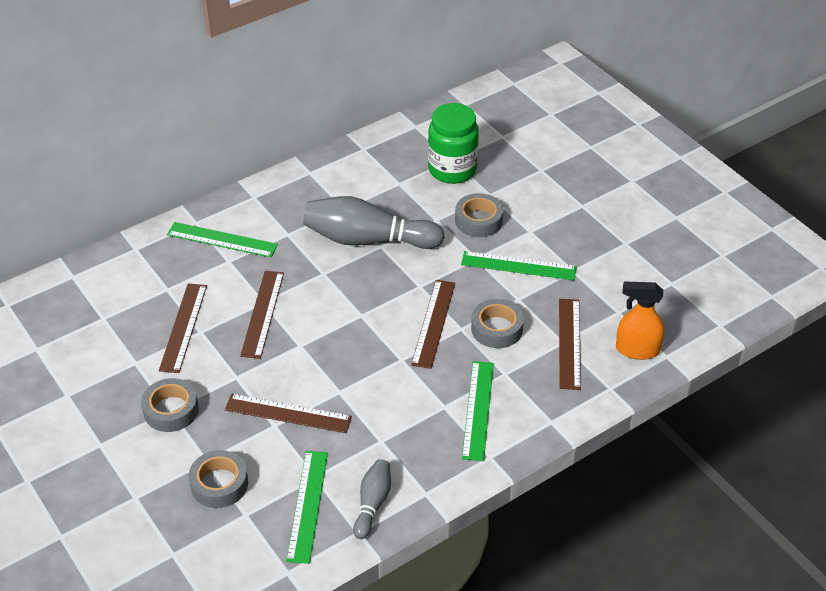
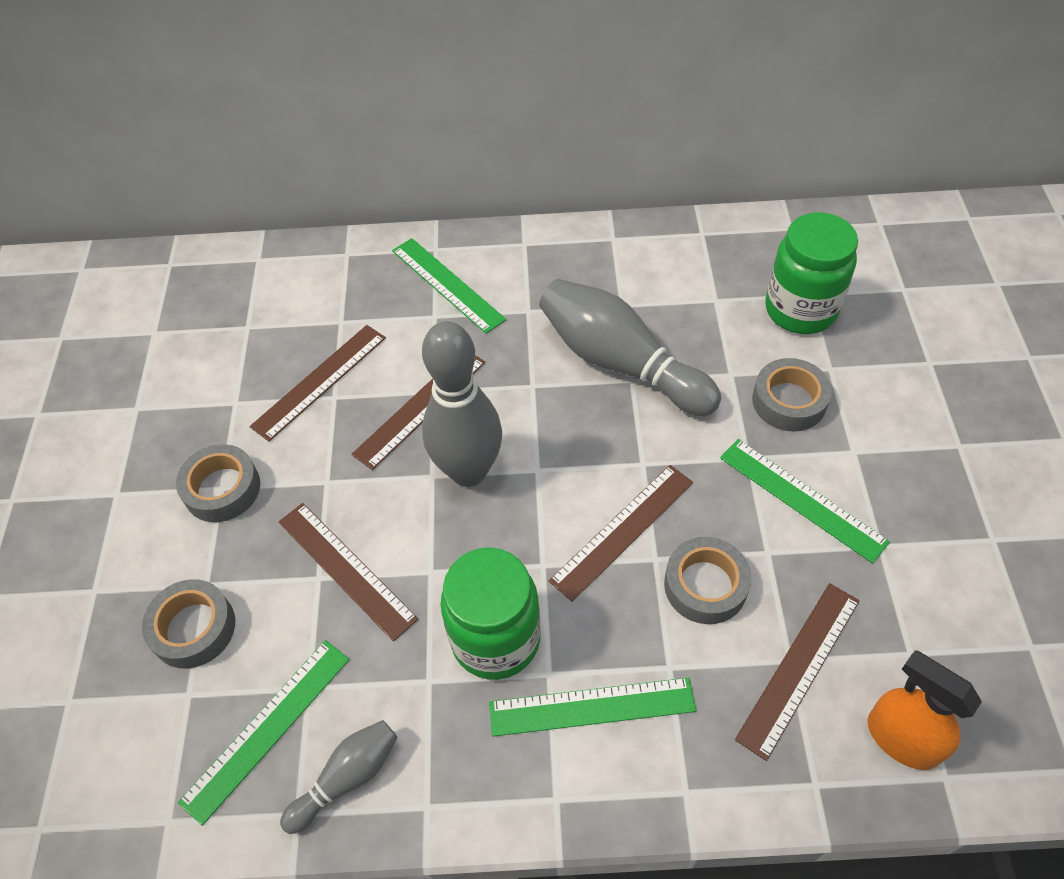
camera: 35 degrees right, 10 degrees up
green ruler [462,361,494,461] -> green ruler turned 45 degrees clockwise [489,677,696,737]
none -> grey bowling pin [422,321,502,487]
none -> green jar [440,547,541,680]

